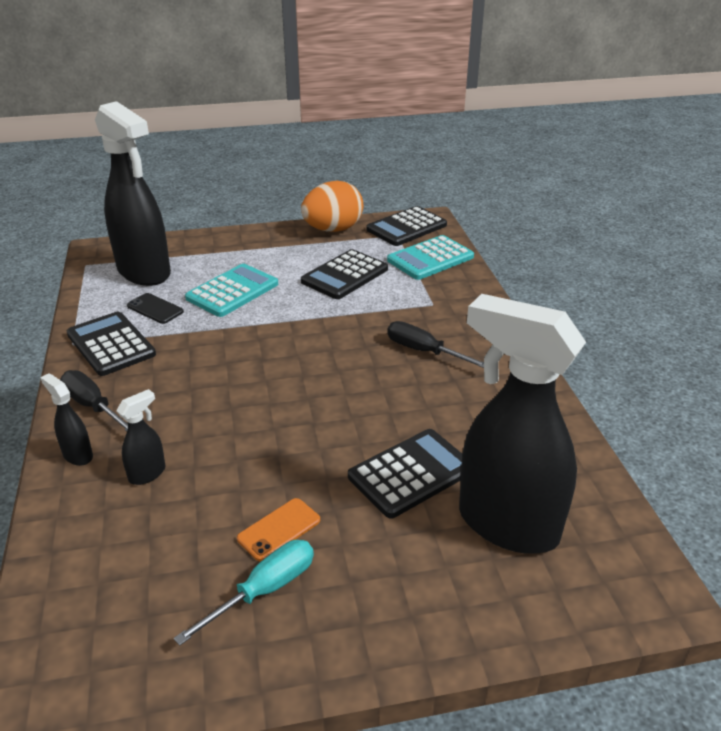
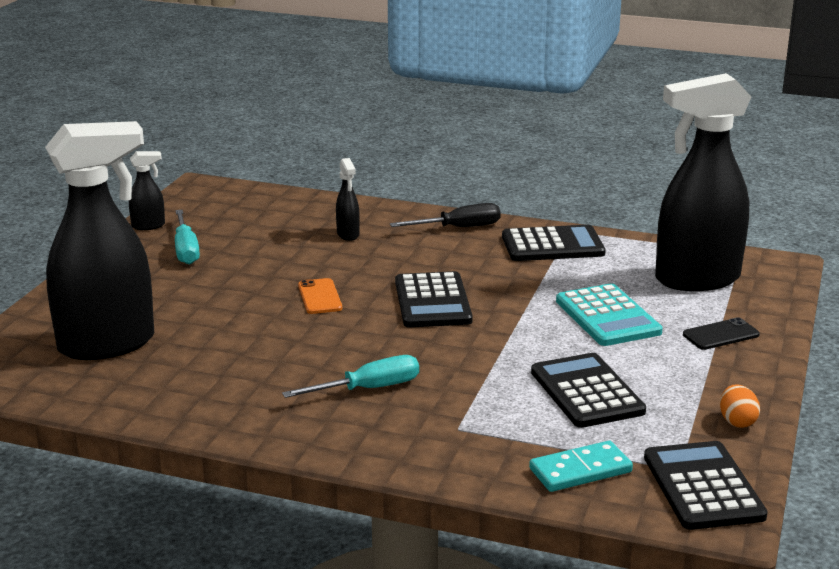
camera: 120 degrees right, 10 degrees down
black spray bottle [40,373,93,466] -> black spray bottle moved to [129,151,165,230]
black phone [127,293,184,324] -> black phone moved to [683,317,760,350]
orange phone [237,498,320,561] -> orange phone moved to [298,278,342,314]
orange egg [301,181,363,232] -> orange egg [720,384,760,428], size x0.46
black calculator [348,429,463,518] -> black calculator moved to [395,271,473,328]
turquoise calculator [387,235,474,280] -> turquoise domino [529,441,633,492]
black screwdriver [387,321,484,368] -> turquoise screwdriver [282,355,419,398]

